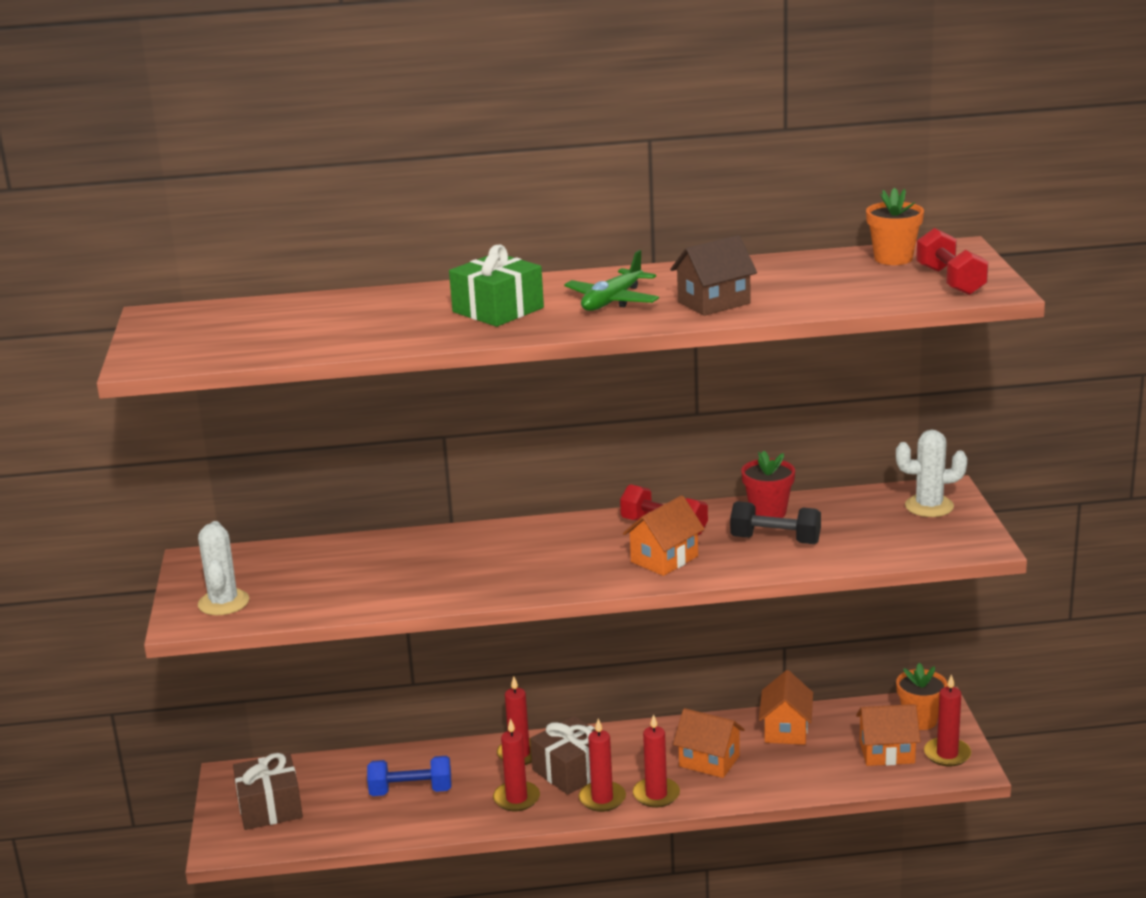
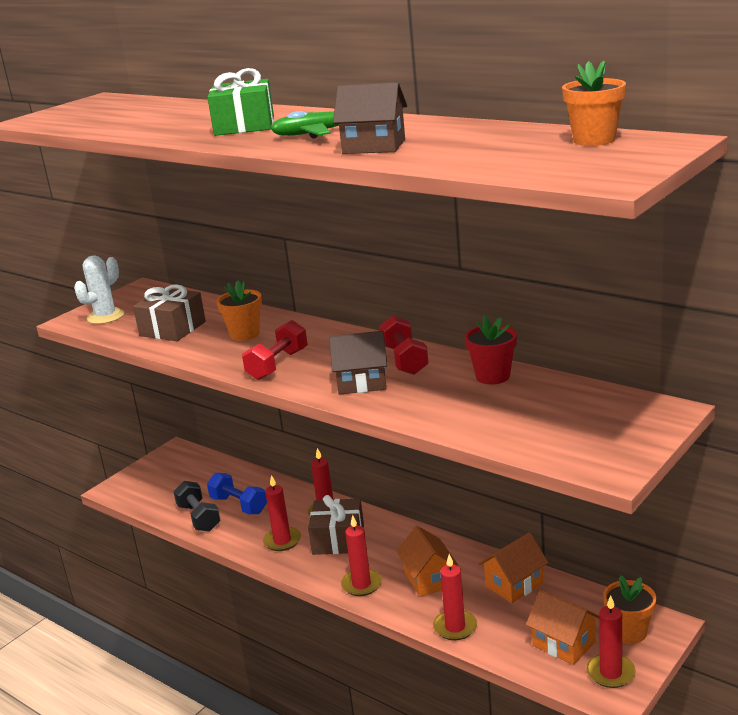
camera: 45 degrees right, 0 degrees up
brown gift [233,753,303,830] -> brown gift moved to [133,284,206,341]
red candle [579,719,626,812] -> red candle moved to [433,554,477,640]
orange house [623,495,704,576] -> brown house [329,331,387,395]
black dumbbell [730,501,821,544] -> black dumbbell moved to [173,481,221,532]
white cactus [896,430,967,517] -> none
red dumbbell [916,228,988,295] -> red dumbbell moved to [242,320,308,380]
none -> orange flower pot [216,280,262,341]

